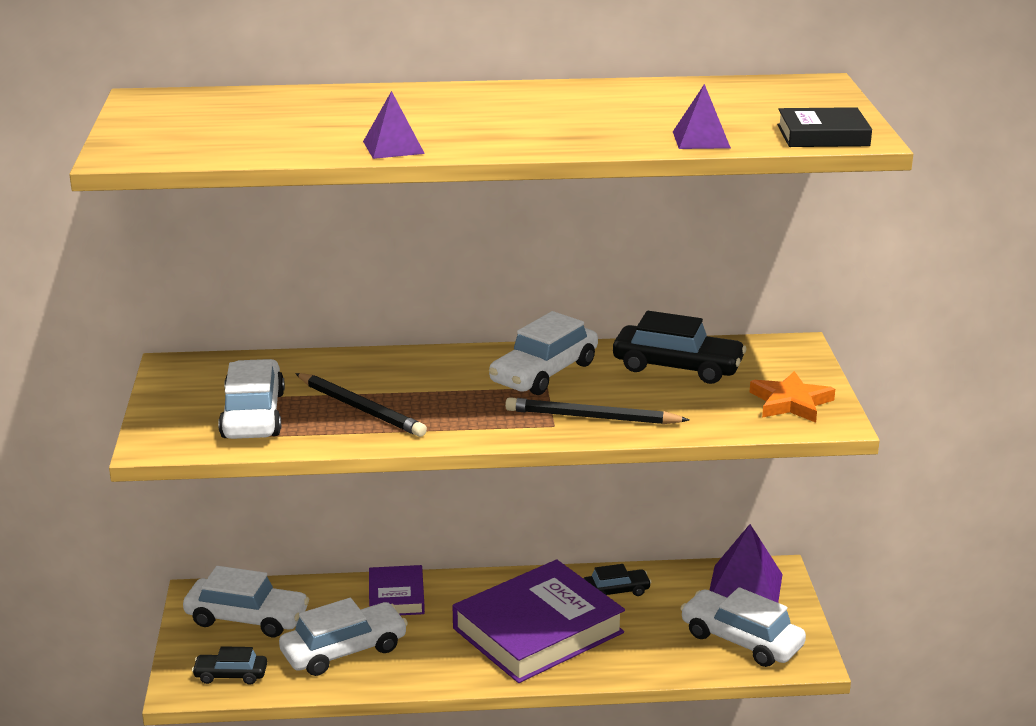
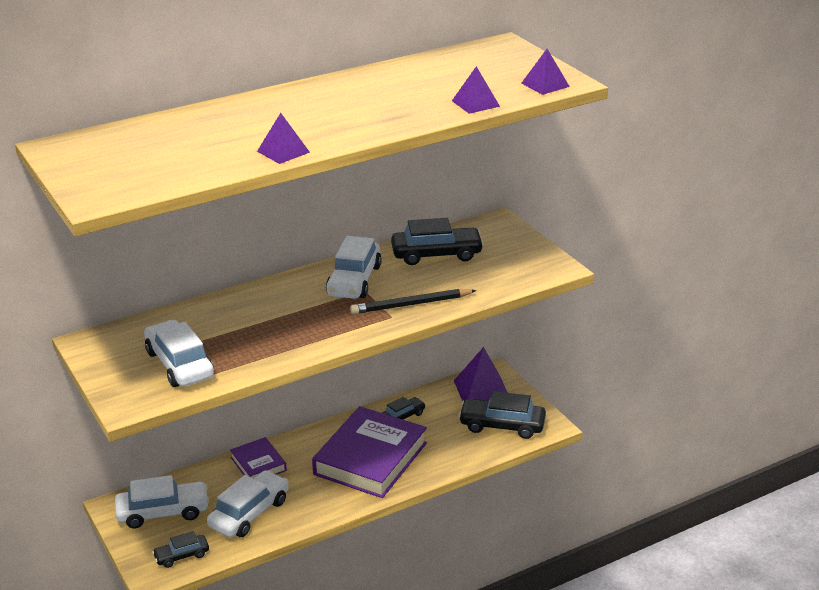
camera: 25 degrees left, 5 degrees up
black pencil [295,373,427,437] -> none
white car [680,587,806,667] -> black car [458,391,546,439]
orange star [750,371,835,423] -> none
black book [777,107,872,147] -> purple pyramid [521,49,570,95]

